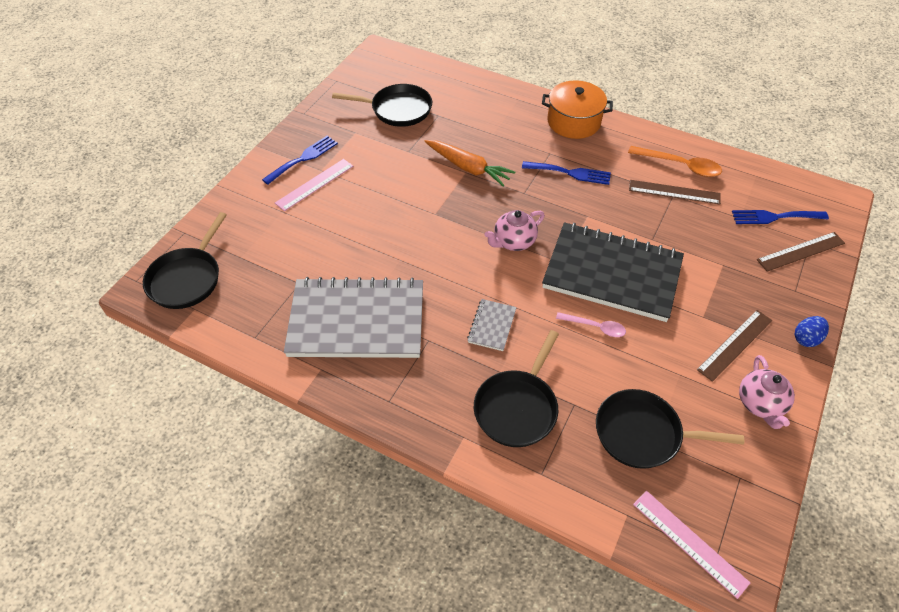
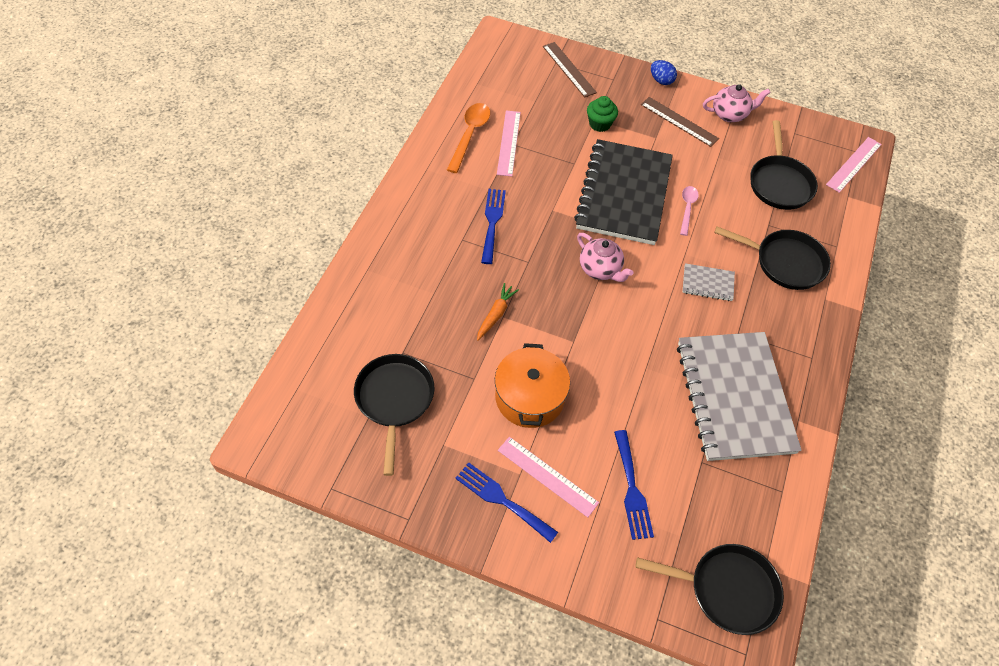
camera: 100 degrees left, 5 degrees up
orange carrot [424,140,515,187] -> orange carrot [477,283,519,341], size x0.63
orange pot [542,80,613,139] -> orange pot moved to [495,343,570,428]
brown ruler [629,180,721,205] -> pink ruler [497,110,521,177]
blue fork [732,210,829,224] -> blue fork moved to [614,430,654,540]
none -> green cupcake [587,96,618,132]

